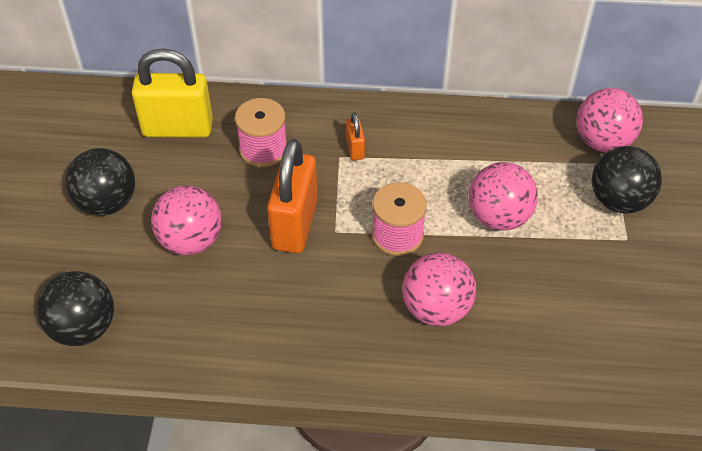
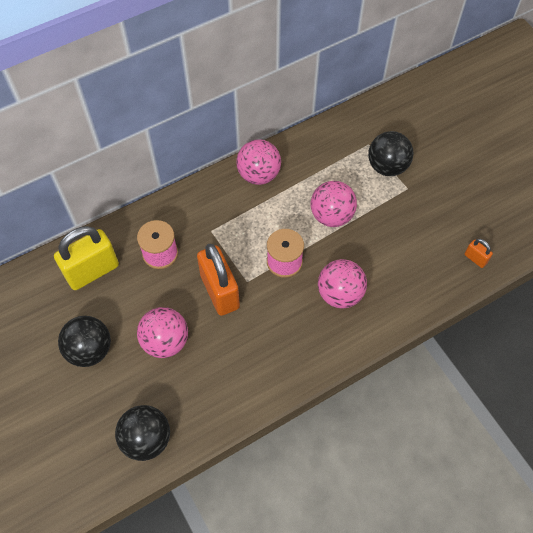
camera: 35 degrees left, 10 degrees up
orange padlock [346,112,365,160] -> orange padlock moved to [464,239,493,268]
pink ball [576,88,643,152] -> pink ball moved to [236,139,281,185]

